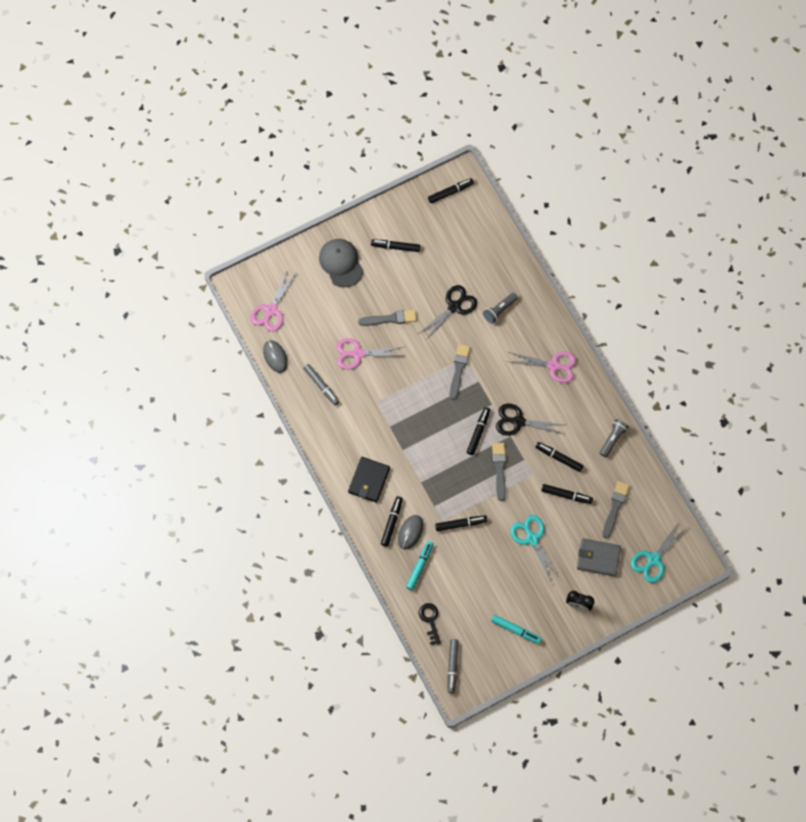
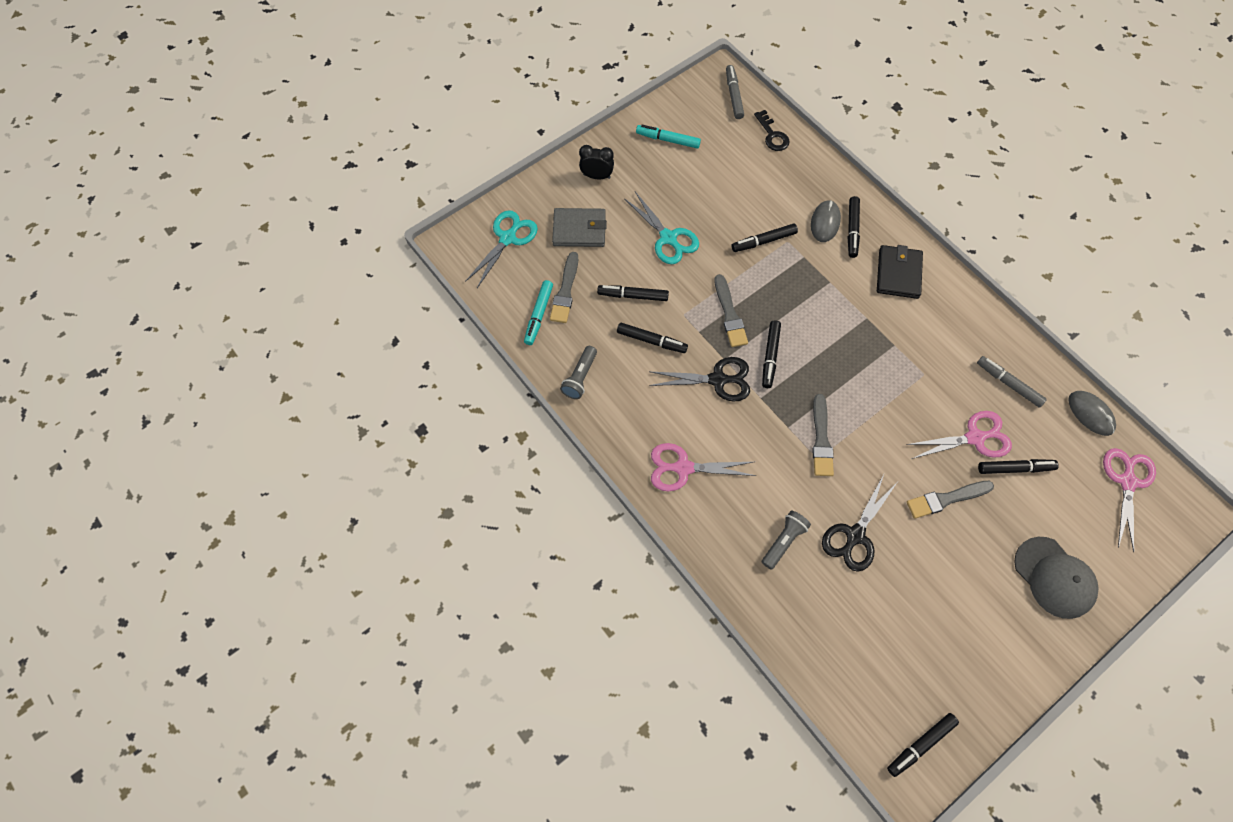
camera: 170 degrees right, 5 degrees down
black marker [371,239,420,252] -> black marker moved to [978,459,1059,474]
turquoise marker [406,541,434,590] -> turquoise marker moved to [524,280,553,345]

